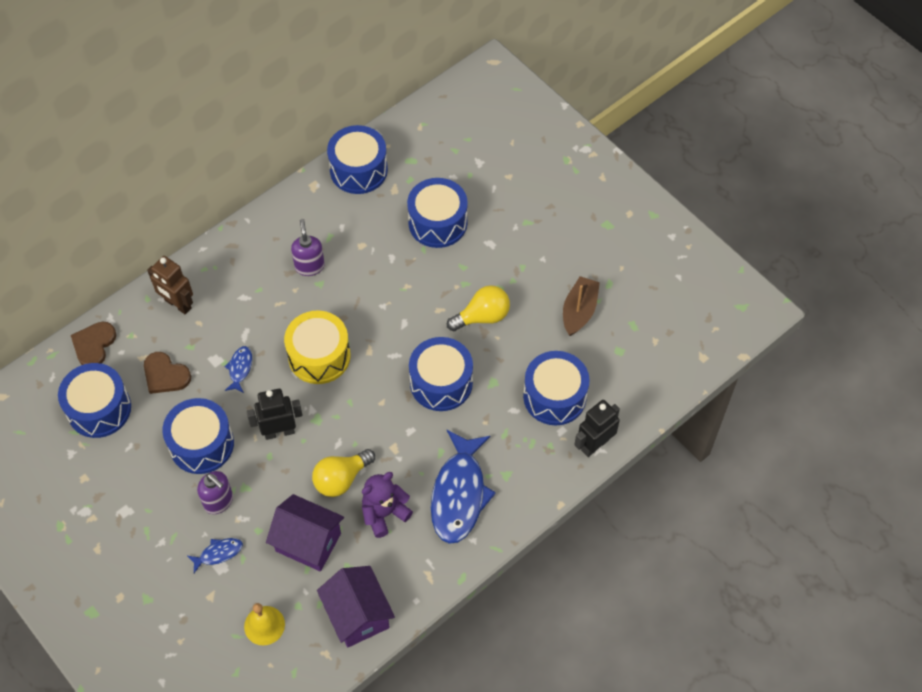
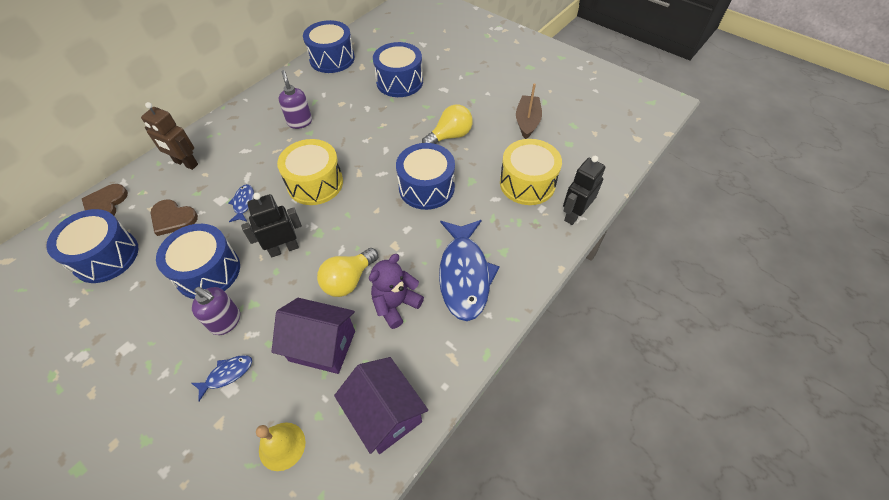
camera: 10 degrees left, 5 degrees down
blue drum [523,351,590,425] -> yellow drum [500,139,562,205]

